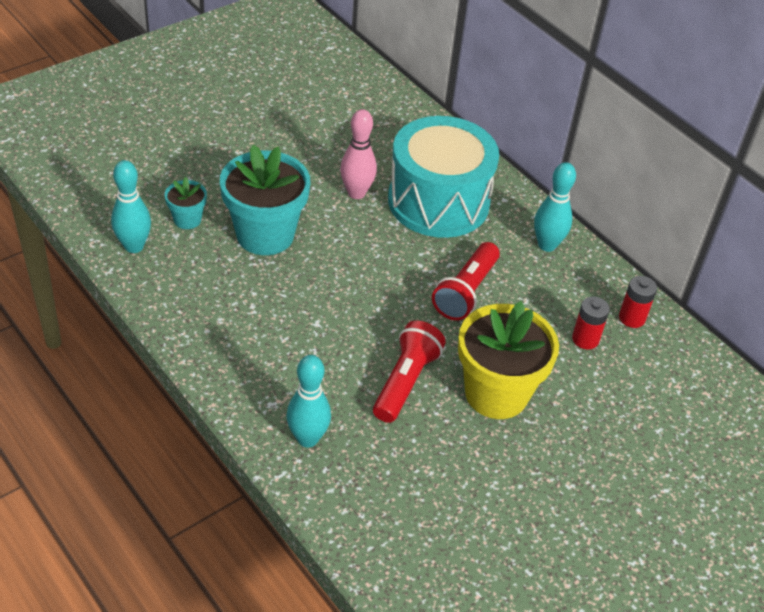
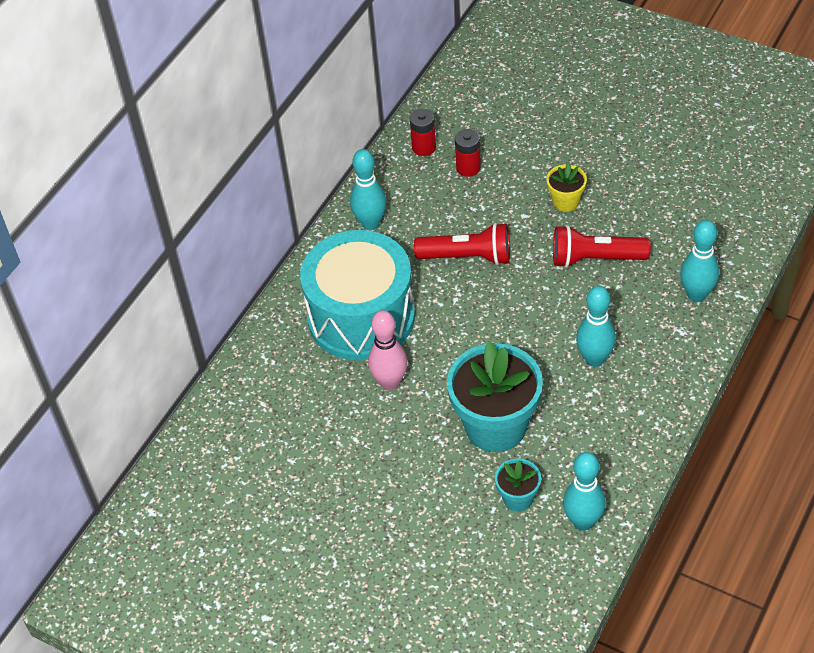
camera: 105 degrees left, 5 degrees up
yellow flower pot [458,301,559,419] -> yellow flower pot [546,163,587,212], size x0.48
none -> turquoise bowling pin [576,286,616,367]

